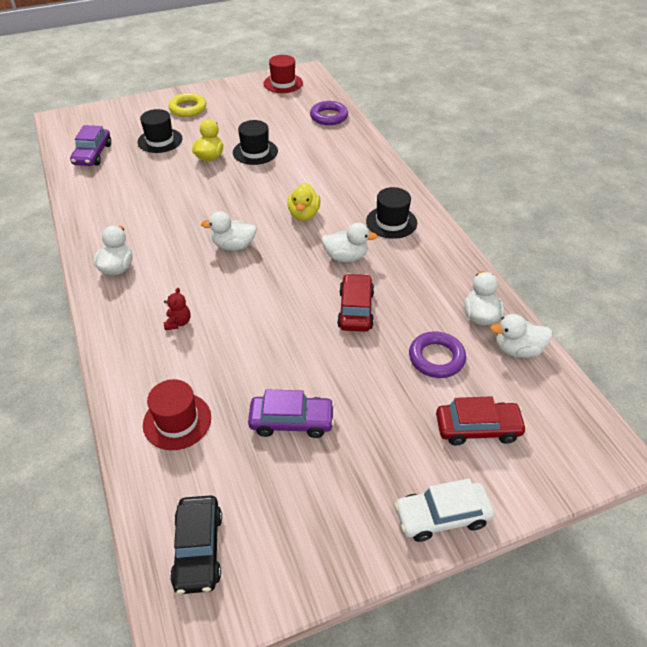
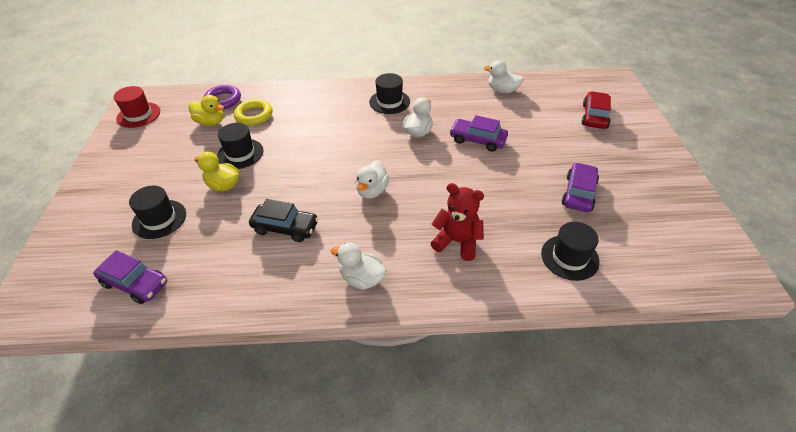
camera: 70 degrees left, 0 degrees up
red hat [143,379,211,450] -> black hat [541,222,600,281]
red teddy bear [164,288,191,330] -> red teddy bear [430,183,484,261], size x1.84
yellow ring [168,93,206,117] -> yellow ring moved to [234,99,272,126]
black car [170,495,222,594] -> black car moved to [249,199,318,242]
yellow duck [287,183,320,221] -> yellow duck moved to [188,95,224,126]
red car [337,273,374,332] -> purple car [449,115,508,152]
white car [394,479,494,542] -> none
purple ring [409,331,466,378] -> none
white duck [490,314,553,358] -> none

